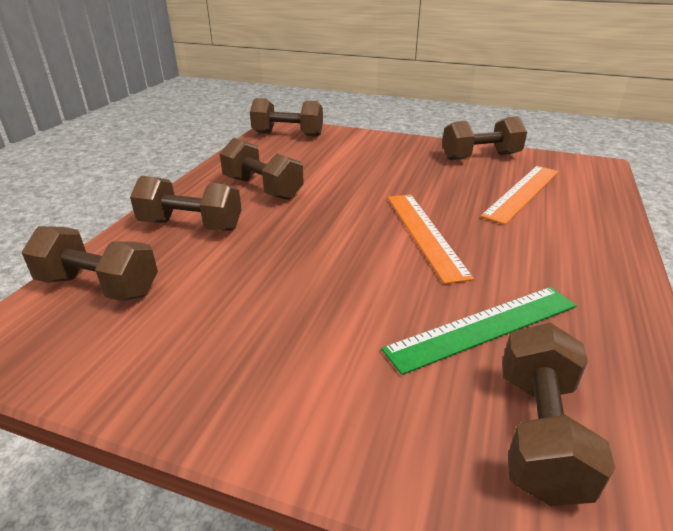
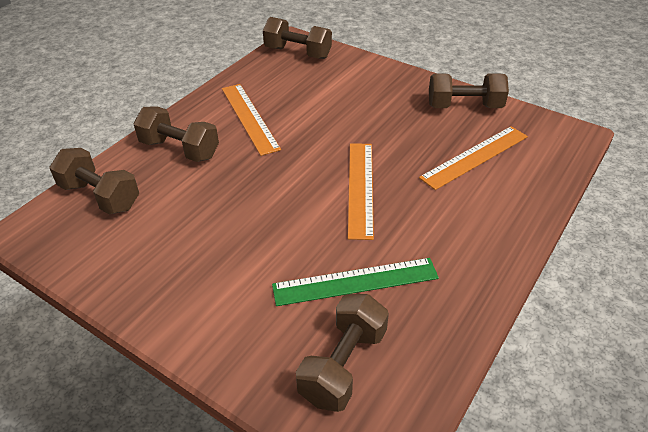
camera: 15 degrees right, 10 degrees up
brown dumbbell [220,138,304,200] -> orange ruler [222,84,281,156]

